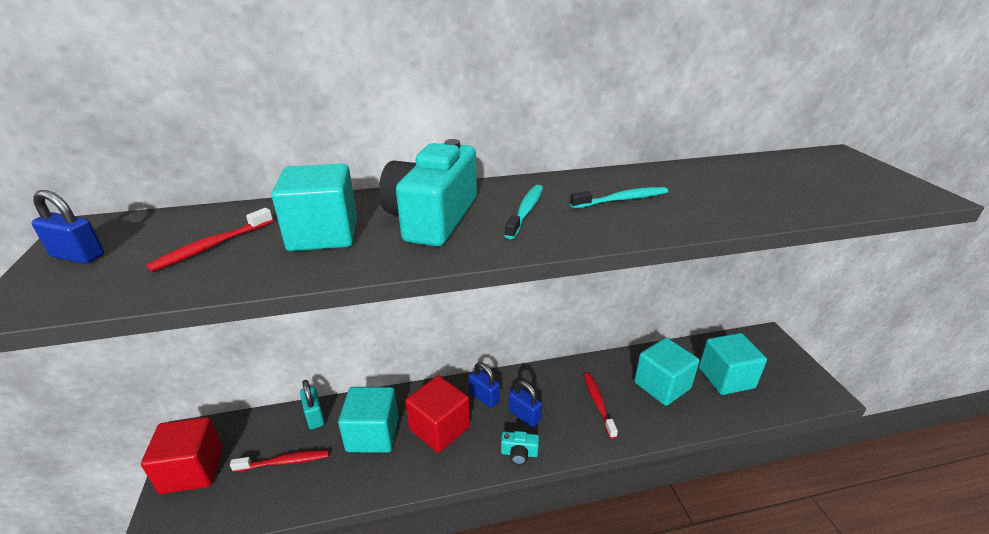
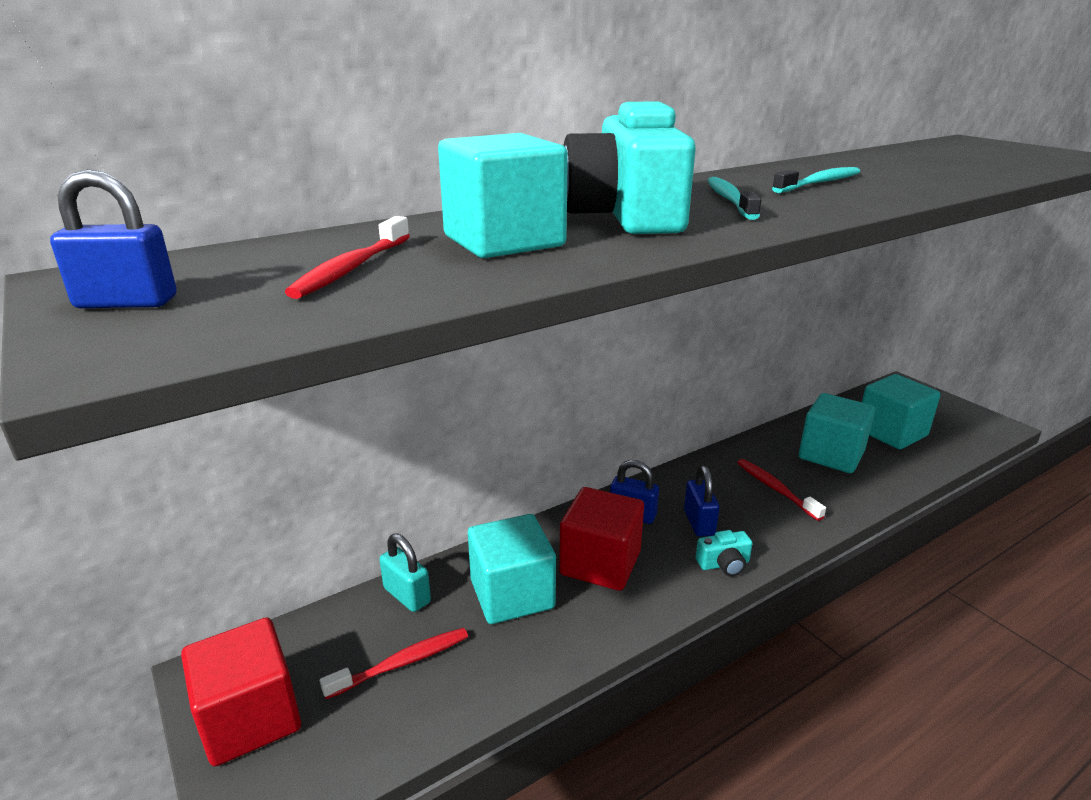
camera: 20 degrees left, 5 degrees down
blue padlock [509,380,542,428] -> blue padlock turned 60 degrees clockwise [684,465,720,537]

